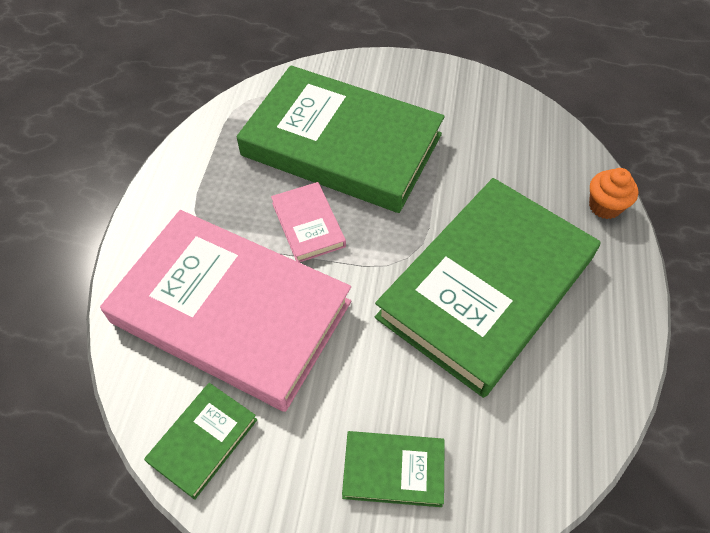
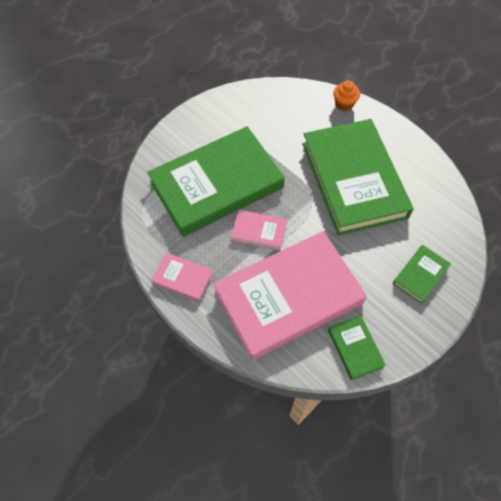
camera: 55 degrees left, 5 degrees up
none -> pink book [151,252,214,302]

